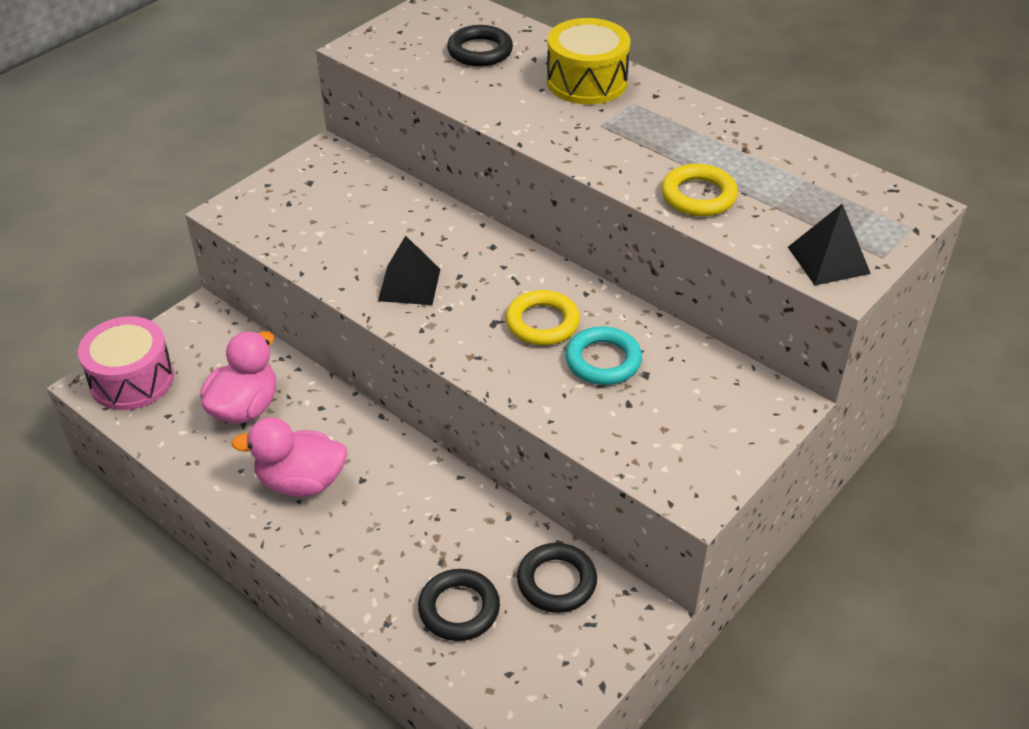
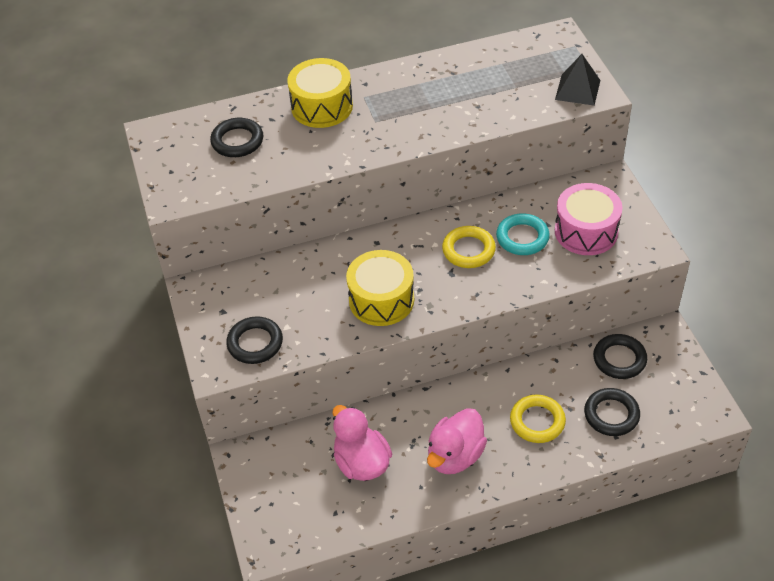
camera: 55 degrees left, 5 degrees up
pink drum [78,316,174,410] -> pink drum moved to [555,183,622,255]
black pyramid [378,236,441,305] -> yellow drum [346,250,414,326]
yellow ring [661,164,738,216] -> yellow ring moved to [510,395,566,443]
none -> black ring [226,316,283,364]

